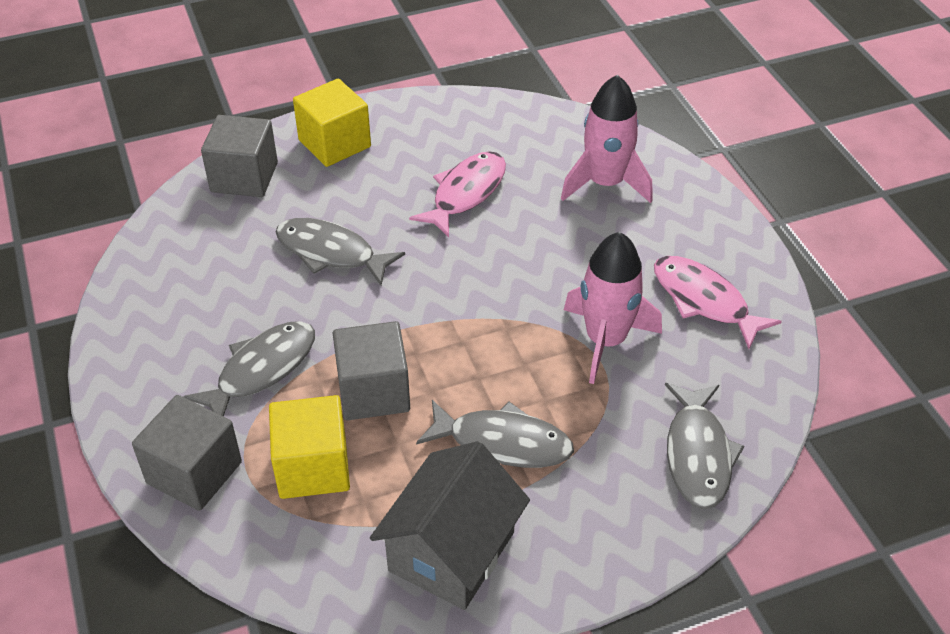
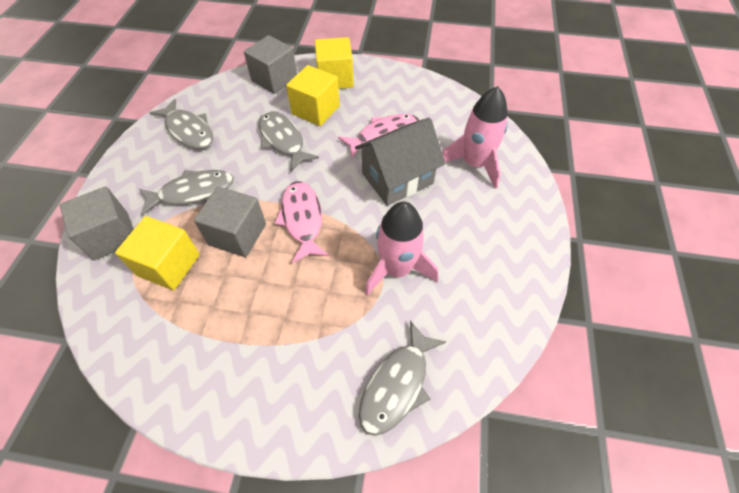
camera: 30 degrees right, 10 degrees up
grey house [370,441,530,610] -> grey house moved to [355,118,445,206]
grey fish [416,400,574,468] -> grey fish moved to [150,99,213,149]
pink fish [654,256,782,349] -> pink fish moved to [274,181,329,263]
none -> yellow cube [286,65,340,126]

